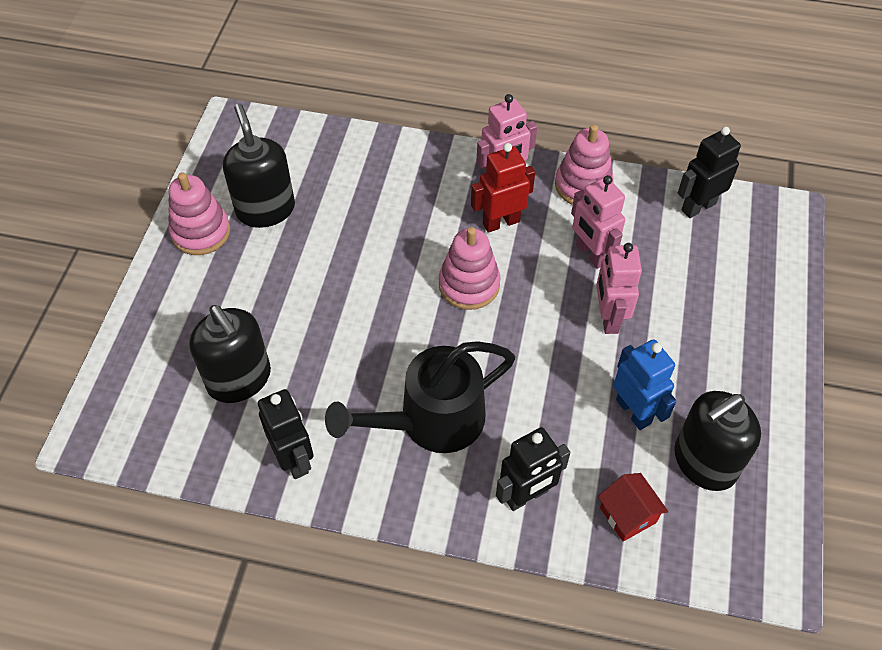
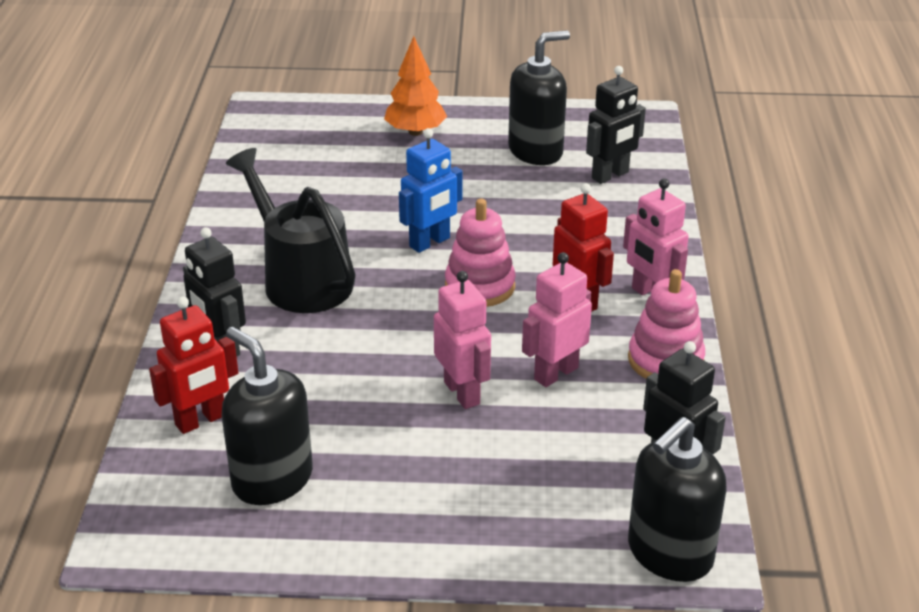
camera: 80 degrees right, 20 degrees down
pink stacking toy [168,172,231,255] -> none
black soap dispenser [189,305,271,403] -> black soap dispenser moved to [628,417,727,582]
black robot [258,389,314,479] -> black robot moved to [586,66,646,184]
pink robot [596,243,642,334] -> pink robot turned 75 degrees clockwise [434,271,491,409]
red house [598,473,668,542] -> red robot [149,297,238,434]
blue robot [613,339,677,430] -> blue robot moved to [399,128,463,253]
none -> orange tree [384,36,447,136]

